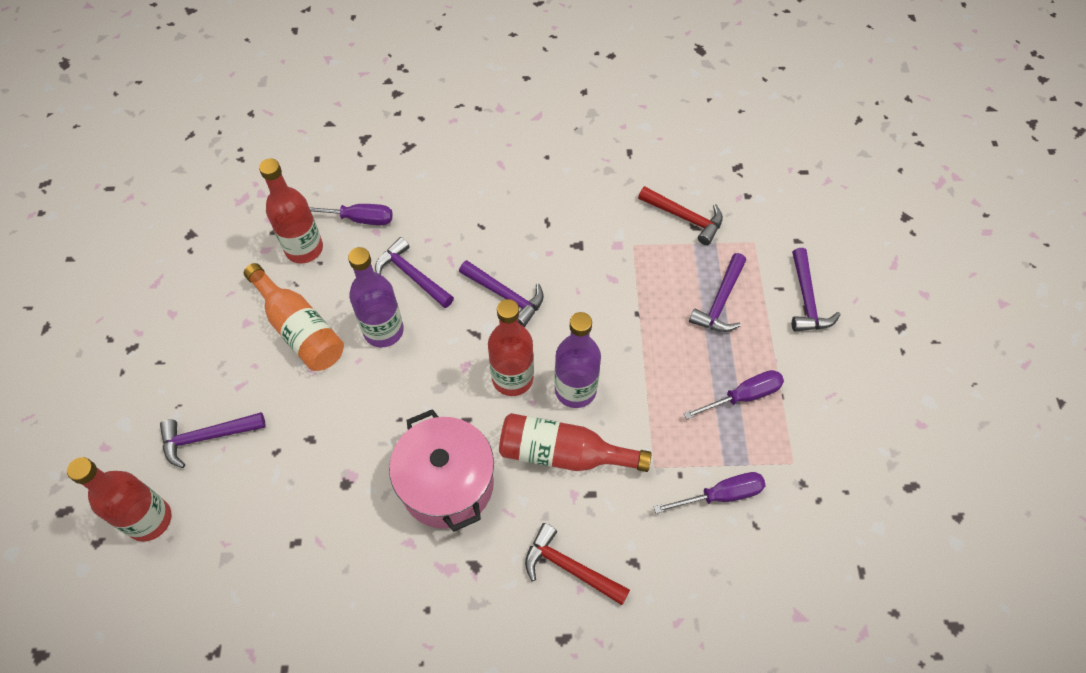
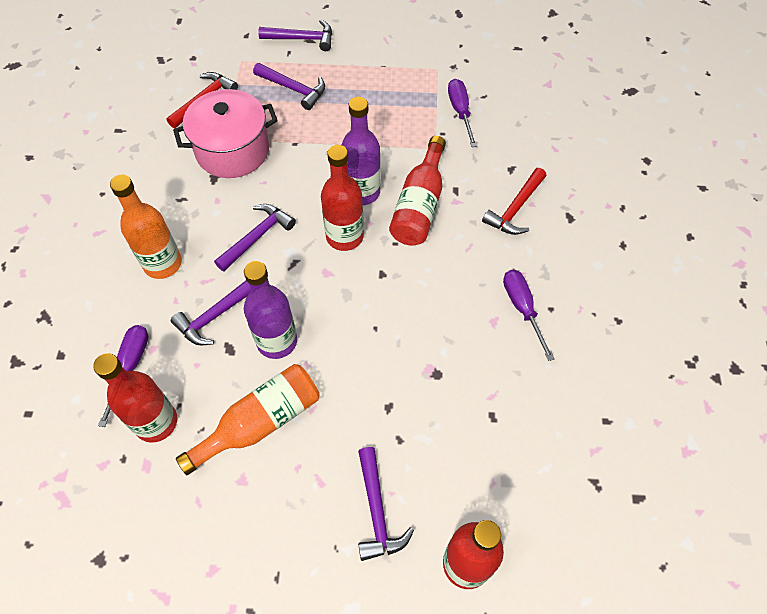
camera: 85 degrees left, 0 degrees up
pink pot [389,409,494,532] -> pink pot moved to [173,89,278,178]
purple screwdriver [684,370,784,419] -> purple screwdriver moved to [503,270,555,361]
none -> orange bottle [110,175,182,279]

